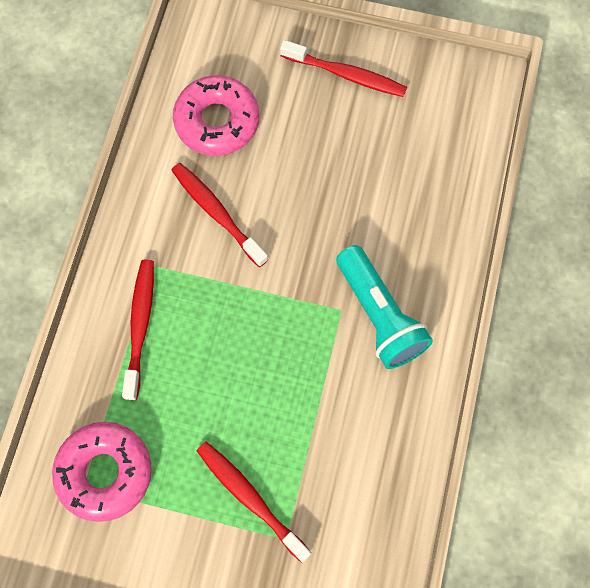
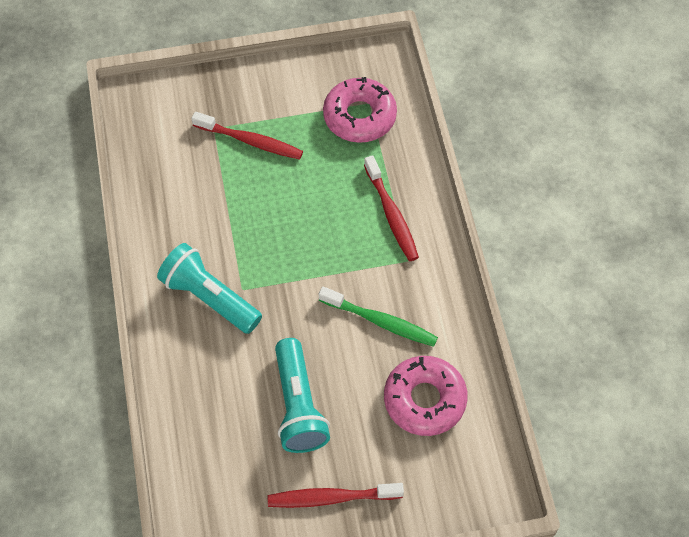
camera: 155 degrees right, 10 degrees down
red toothbrush [171,163,268,267] -> green toothbrush [319,287,438,347]
none -> turquoise flashlight [275,338,330,453]

